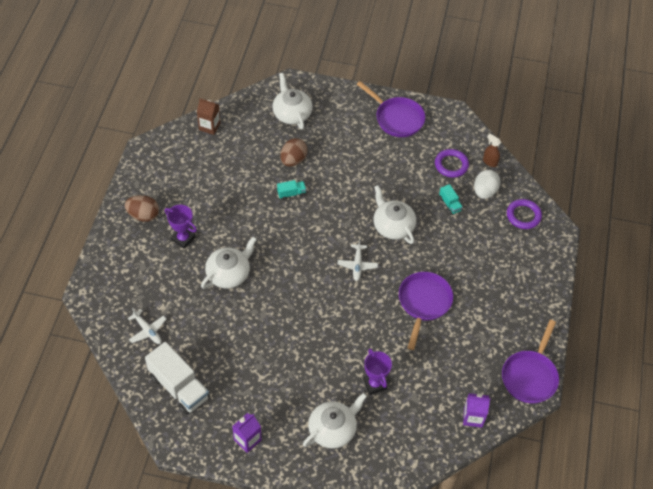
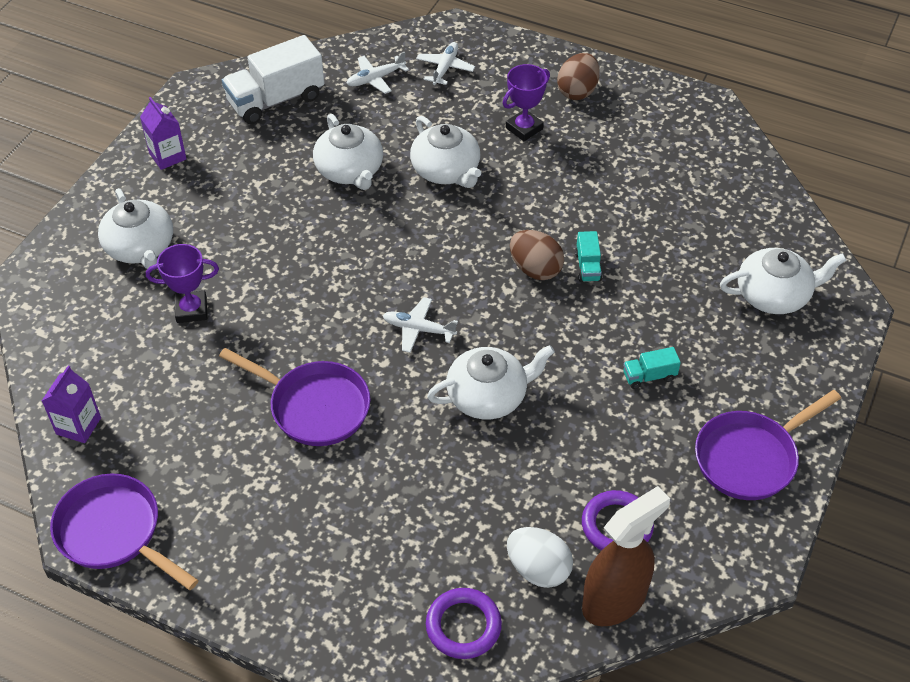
camera: 105 degrees right, 5 degrees down
brown carton [197,98,220,135] -> none
brown egg [280,138,307,167] -> brown egg moved to [510,230,564,280]
turquoise truck [439,184,463,215] -> turquoise truck moved to [623,347,681,389]
brown spray bottle [483,134,501,167] -> brown spray bottle [582,486,670,626], size x2.06
none -> white teapot [313,114,383,190]
none -> white plane [416,42,475,85]

